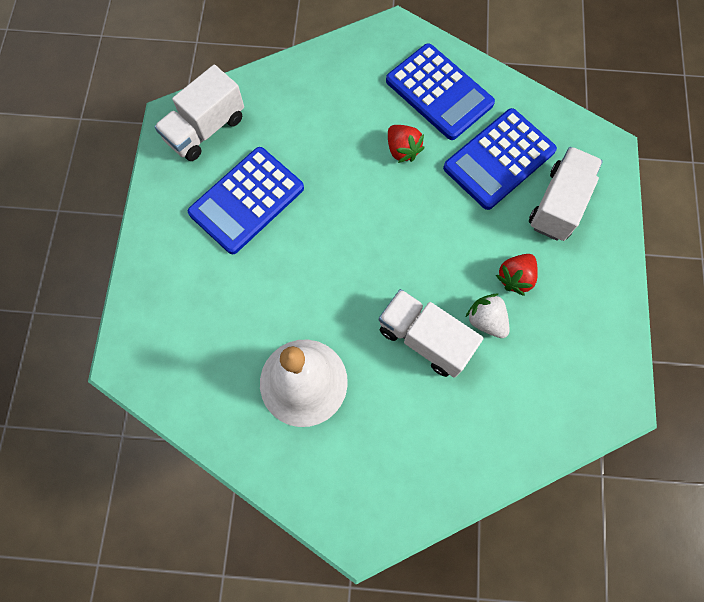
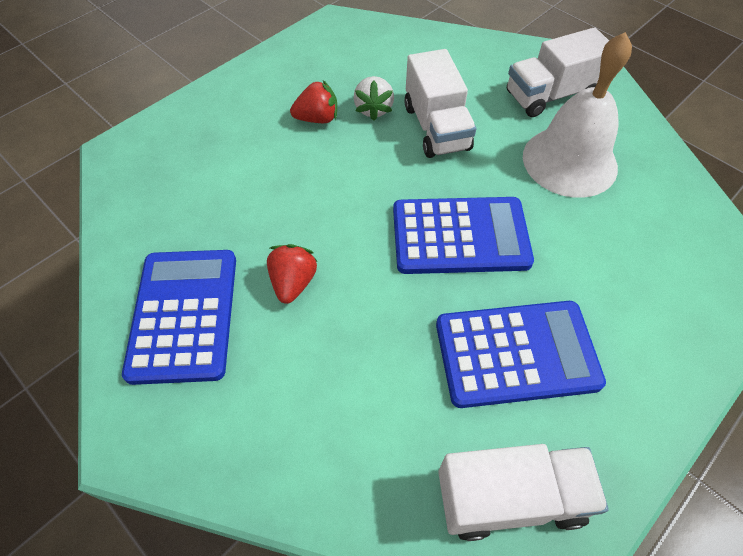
camera: 140 degrees left, 15 degrees down
blue calculator [443,108,557,210] -> blue calculator moved to [393,197,534,274]
white truck [529,147,603,241] -> white truck moved to [507,27,609,117]

